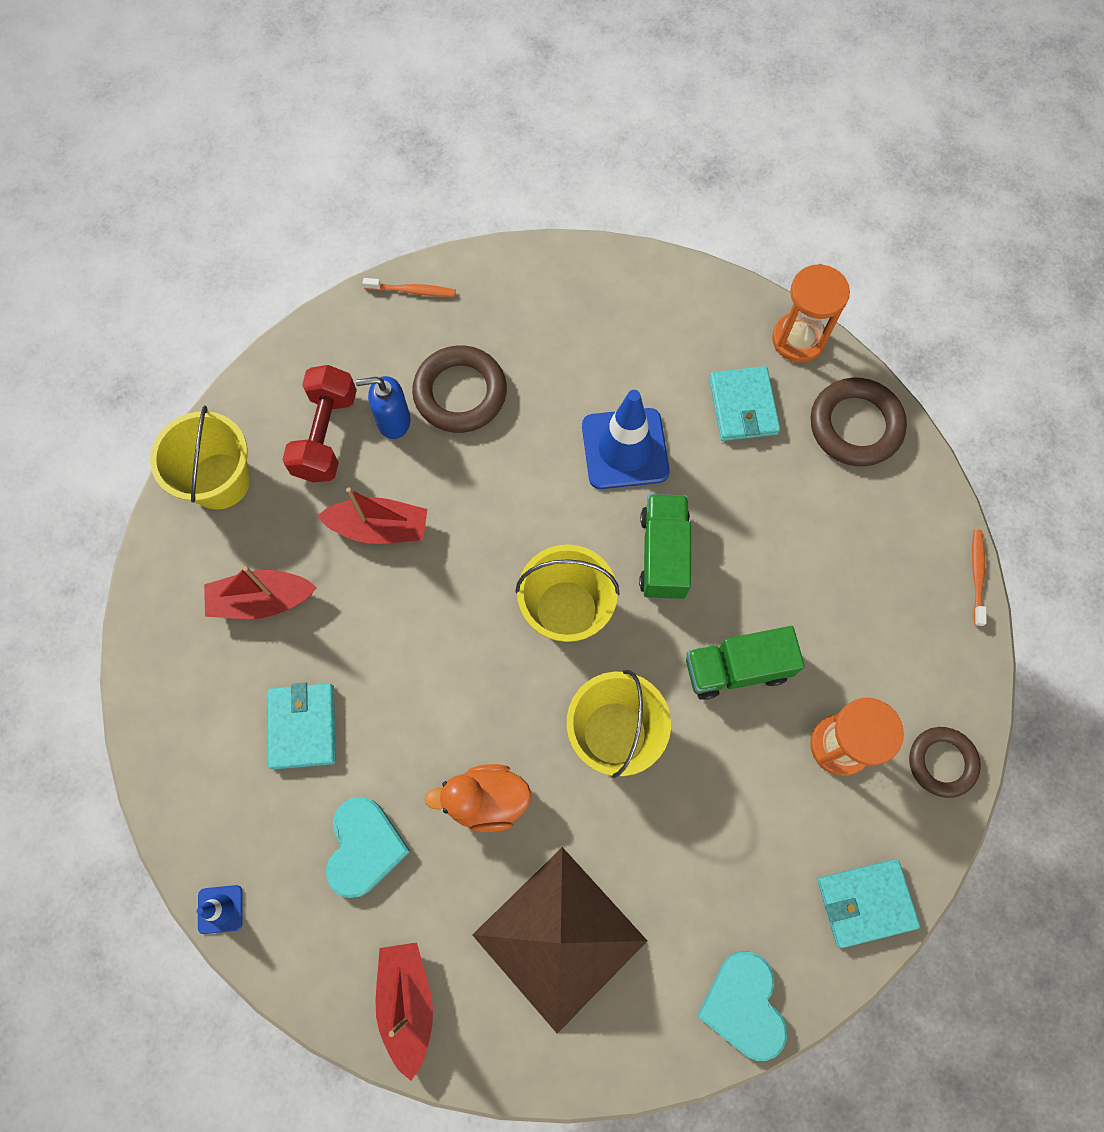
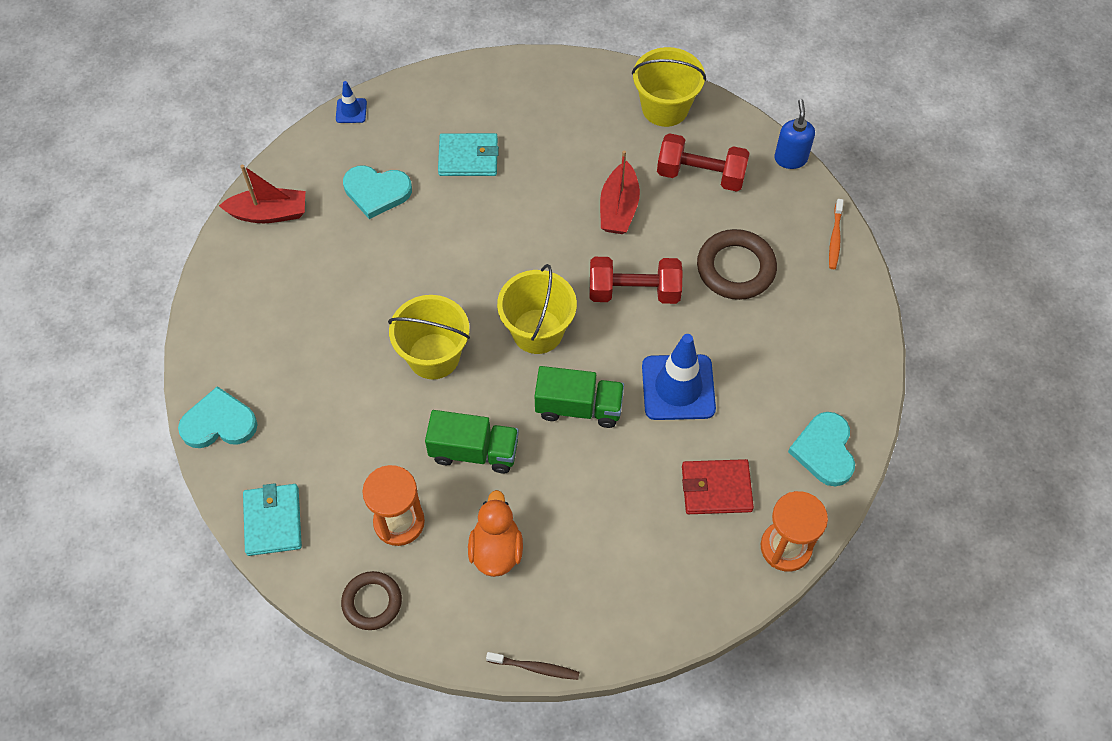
camera: 95 degrees right, 10 degrees down
red boat [204,566,317,619] -> none
blue soap dispenser [355,376,411,439] -> blue soap dispenser moved to [774,99,815,169]
orange duck [424,764,532,832] -> orange duck moved to [468,490,523,577]
brown pyramid [472,847,647,1034] -> none
green truck [686,626,805,700] -> green truck turned 105 degrees clockwise [425,410,519,473]
turquoise wallet [709,366,780,441] -> red wallet [682,459,754,514]
brown ring [811,378,907,466] -> none
orange toothbrush [972,529,987,626] -> brown toothbrush [486,652,580,680]
none -> red dumbbell [590,257,683,304]
none -> turquoise heart [788,412,855,487]

